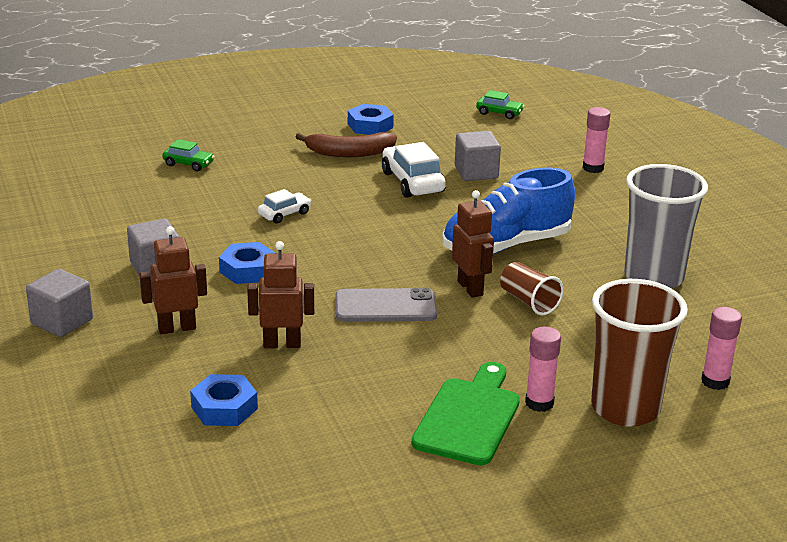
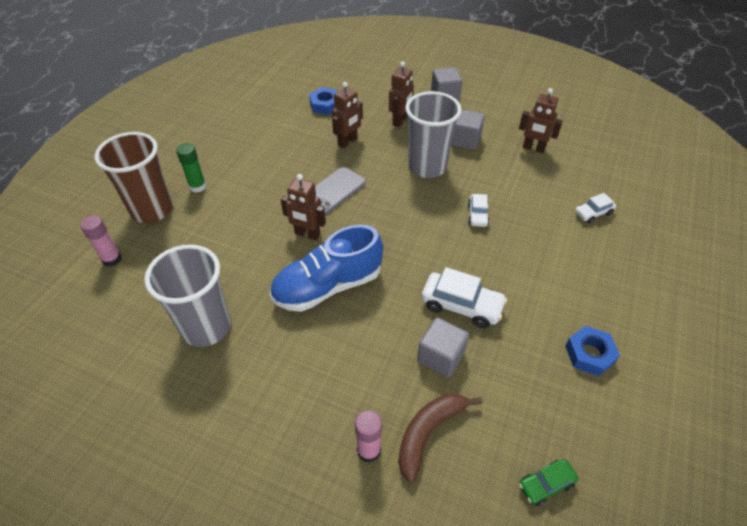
camera: 135 degrees right, 20 degrees up
green car [162,139,214,171] -> white car [575,193,616,223]
blue nut [219,242,275,284] -> grey cup [405,91,462,178]
brown banana [296,132,397,157] -> brown banana moved to [398,393,482,482]
green cutting board [412,362,520,465] -> none
blue shoe [442,167,575,254] -> blue shoe turned 135 degrees counterclockwise [270,225,383,312]
brown cup [500,262,564,315] -> none
pink glue stick [525,327,561,412] -> green glue stick [176,143,206,193]
none -> brown robot [519,88,563,153]

